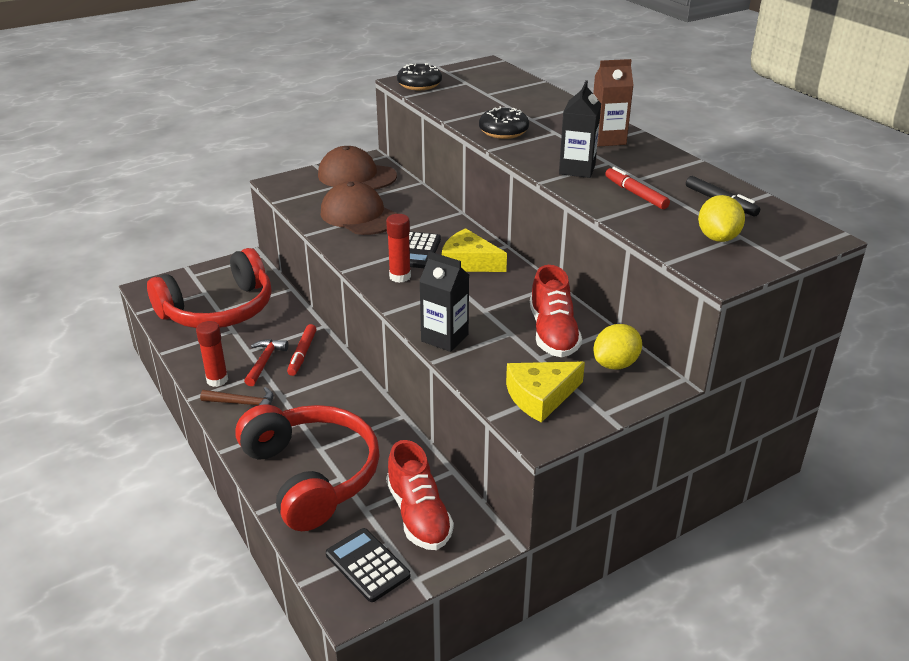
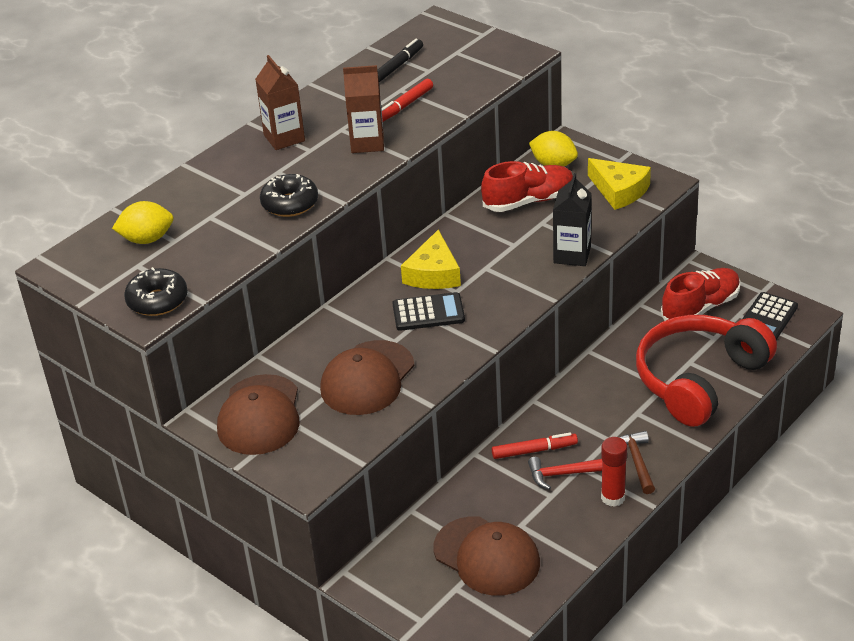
camera: 105 degrees left, 5 degrees up
red headphones [147,248,271,328] -> brown cap [434,516,540,596]
red glue stick [386,214,411,283] -> none
black carton [559,80,601,178] -> brown carton [343,65,384,153]
yellow lemon [698,195,745,242] -> yellow lemon moved to [112,201,174,244]

